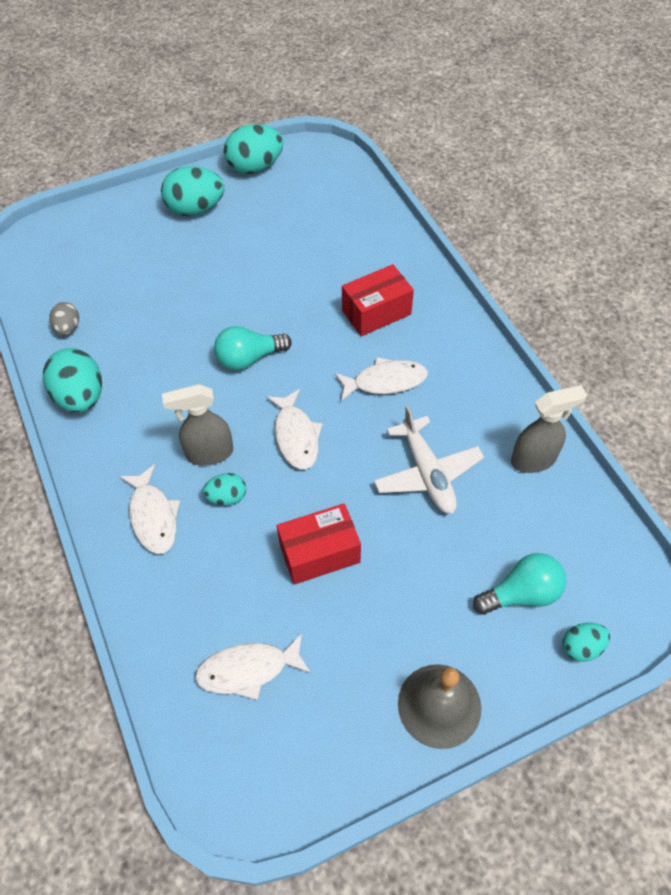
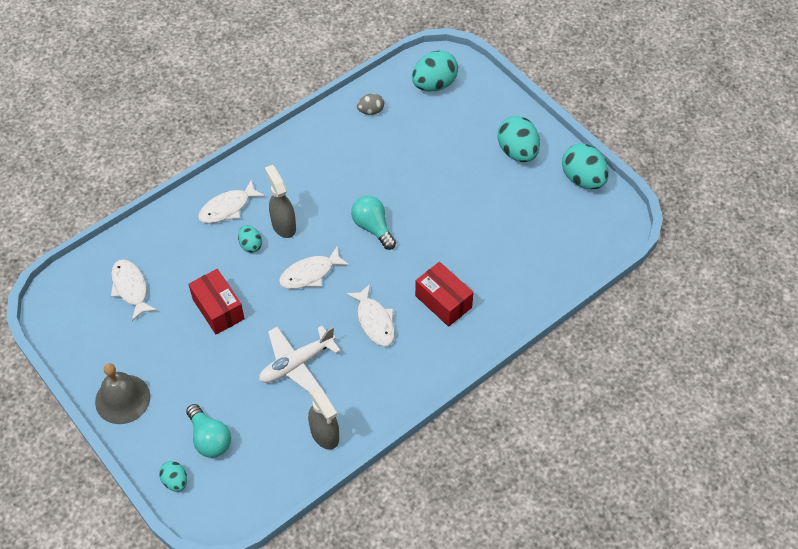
camera: 75 degrees right, 0 degrees up
turquoise egg [43,348,102,413] -> turquoise egg moved to [412,51,458,91]

